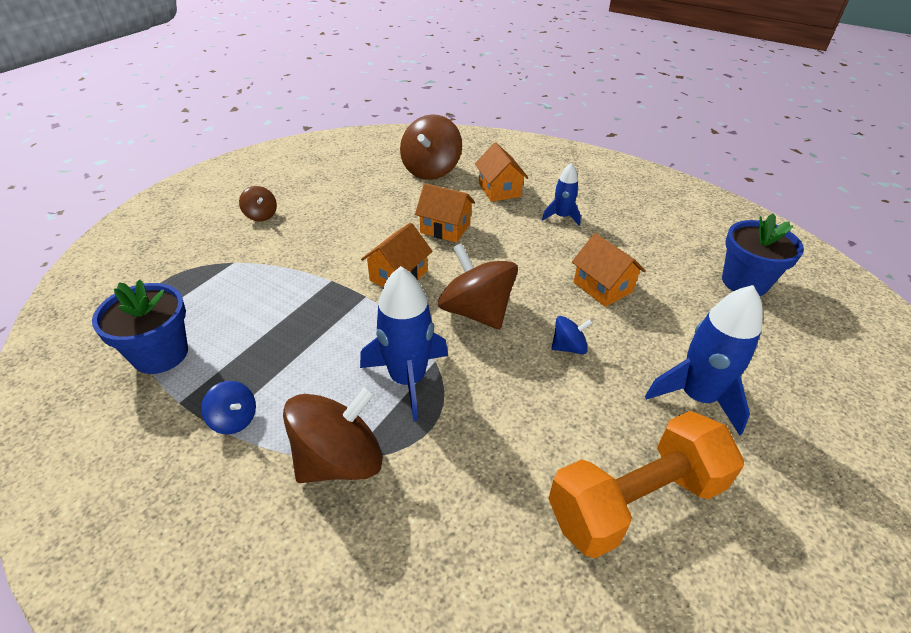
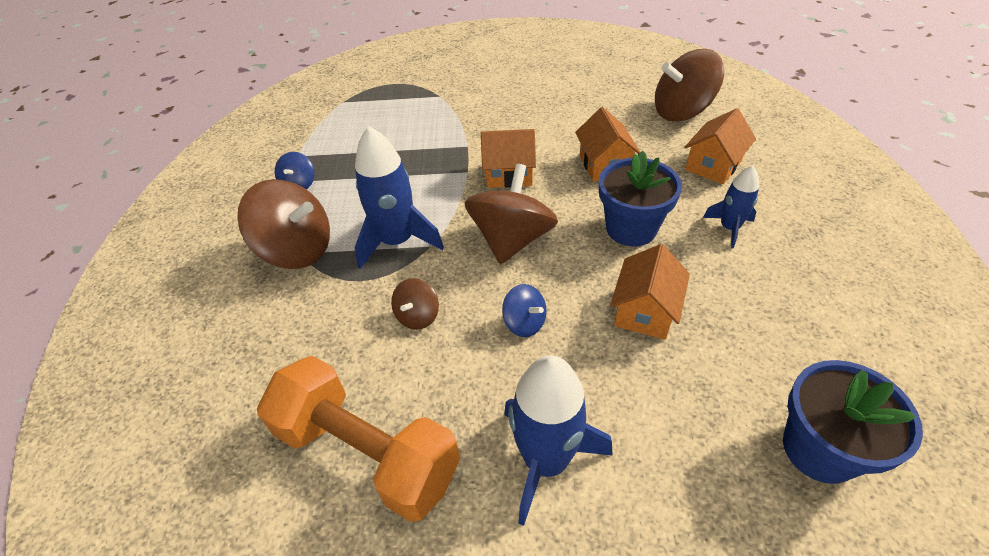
camera: 60 degrees right, 5 degrees up
blue flower pot [92,279,188,374] -> blue flower pot moved to [599,151,682,246]
brown spinning top [239,186,277,221] -> brown spinning top moved to [391,278,439,330]

